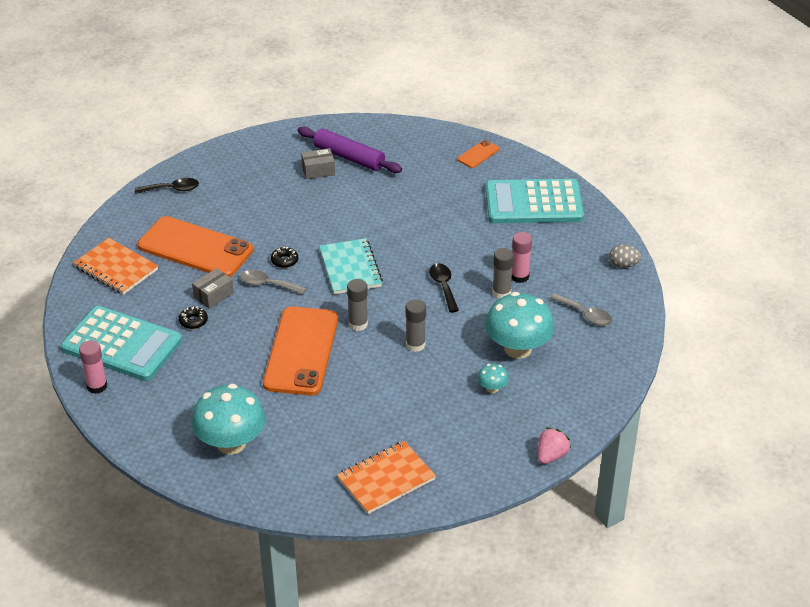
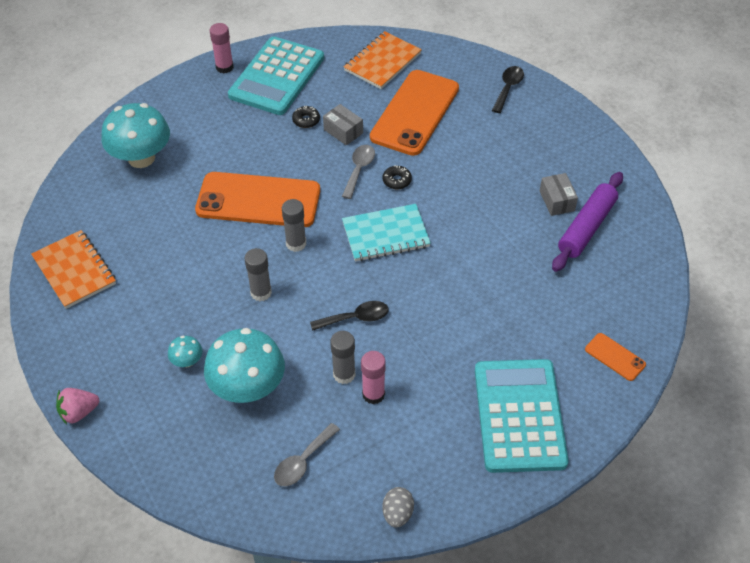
camera: 90 degrees right, 10 degrees up
black spoon [135,178,199,194] -> black spoon turned 150 degrees counterclockwise [492,66,524,113]
pink strawberry [538,427,571,464] -> pink strawberry turned 120 degrees clockwise [56,388,99,424]

